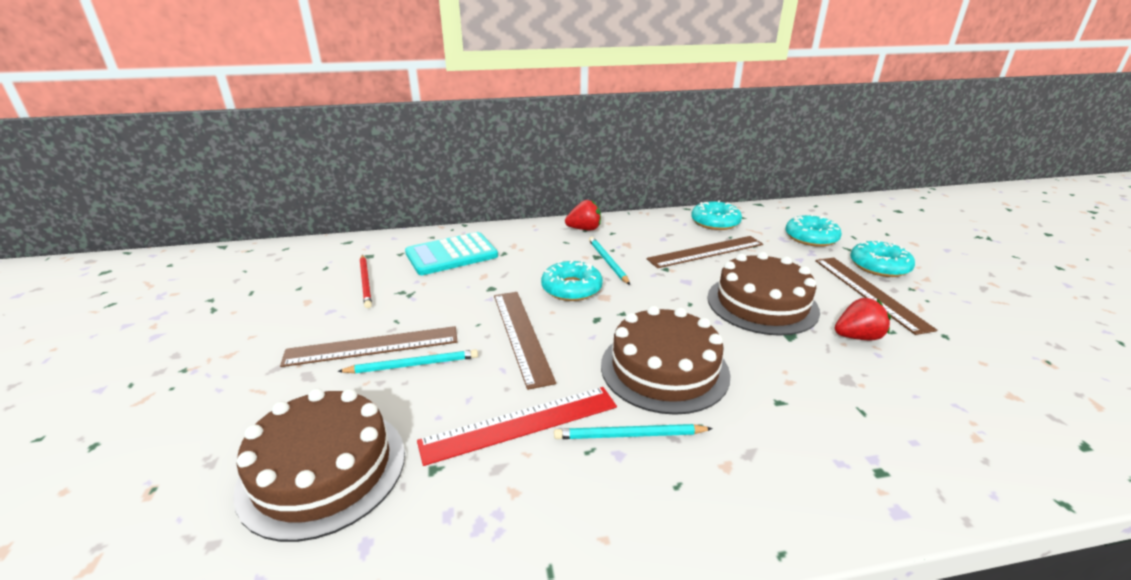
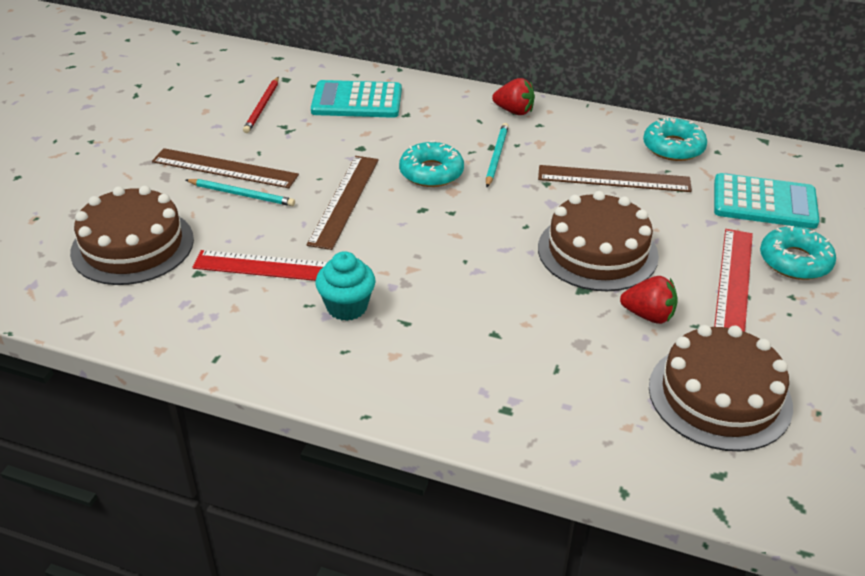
camera: 30 degrees right, 10 degrees up
turquoise pencil [554,424,713,439] -> turquoise cupcake [315,251,376,321]
brown cake [601,306,730,415] -> brown cake moved to [649,325,793,451]
turquoise donut [785,214,842,247] -> turquoise calculator [714,173,820,229]
brown ruler [815,258,937,335] -> red ruler [714,229,753,332]

